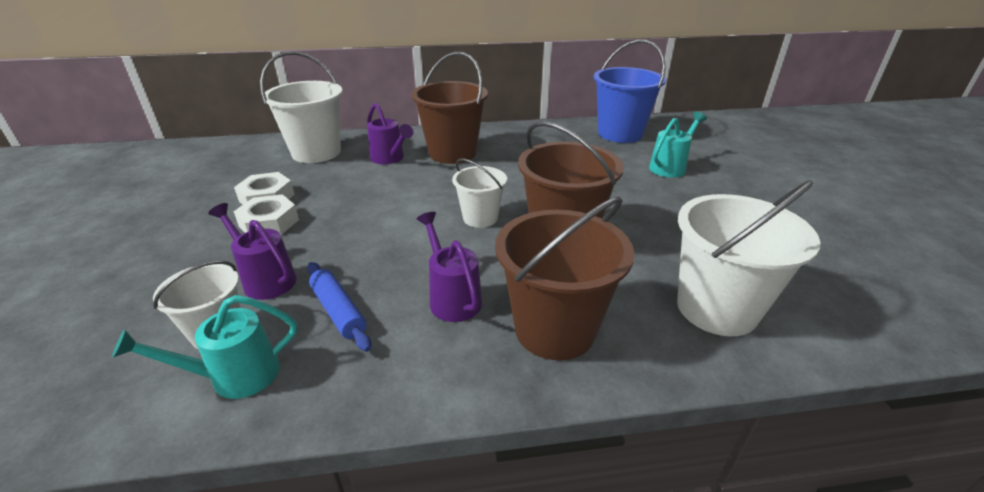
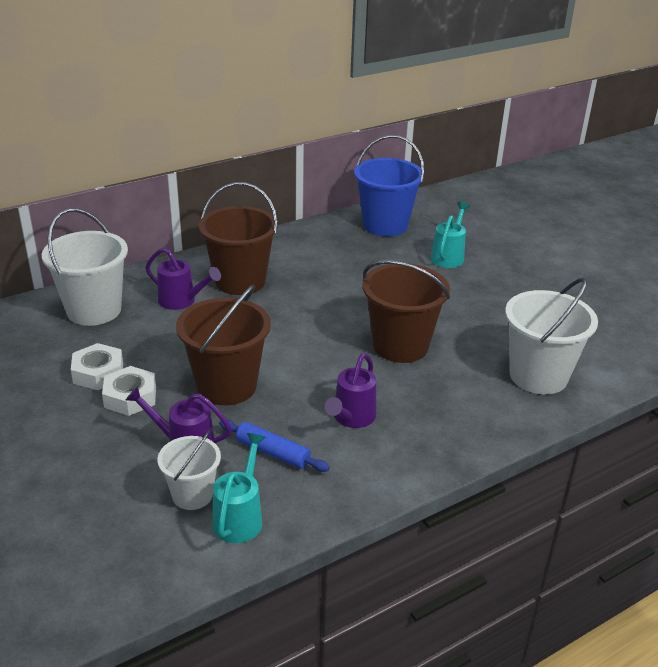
camera: 25 degrees left, 0 degrees up
turquoise watering can [112,295,297,399] -> turquoise watering can turned 150 degrees clockwise [213,433,266,543]
purple watering can [417,212,482,322] -> purple watering can turned 105 degrees counterclockwise [325,353,376,428]
white bucket [452,159,507,228] -> none
brown bucket [495,196,634,360] -> brown bucket moved to [176,285,271,405]

